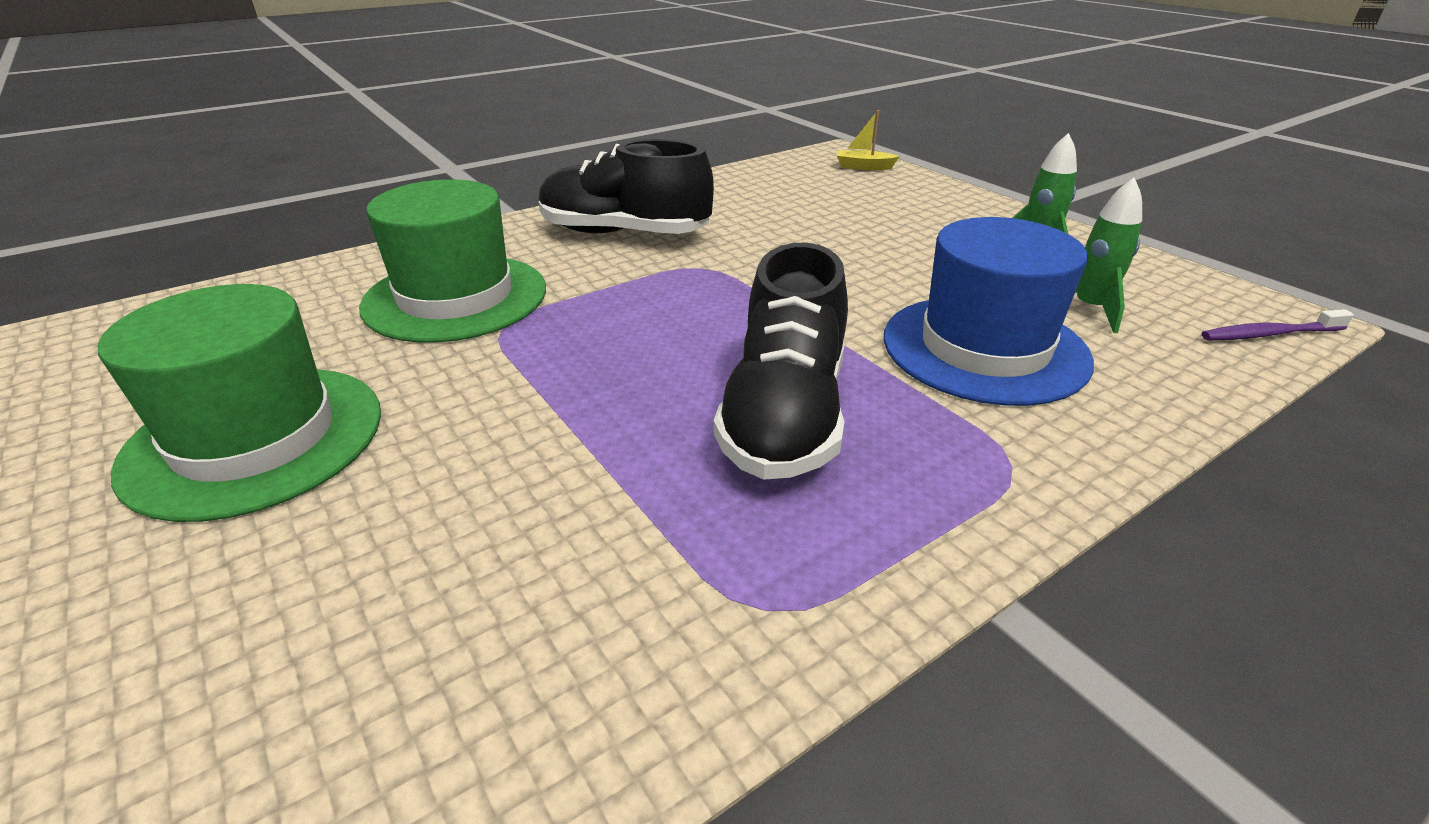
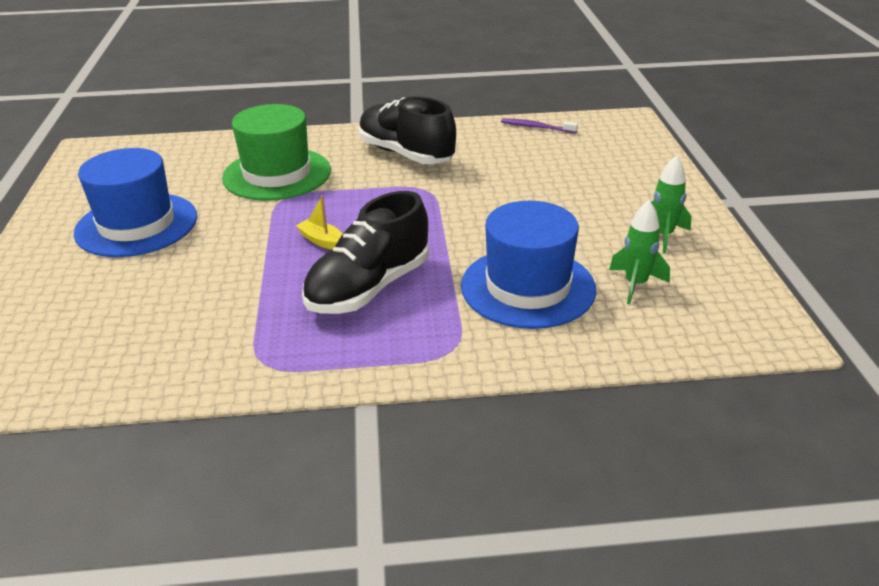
camera: 30 degrees right, 0 degrees up
green hat [98,284,381,522] -> blue hat [74,148,197,257]
yellow boat [837,110,900,170] -> yellow boat moved to [296,195,342,250]
purple toothbrush [1202,309,1354,340] -> purple toothbrush moved to [501,118,578,133]

